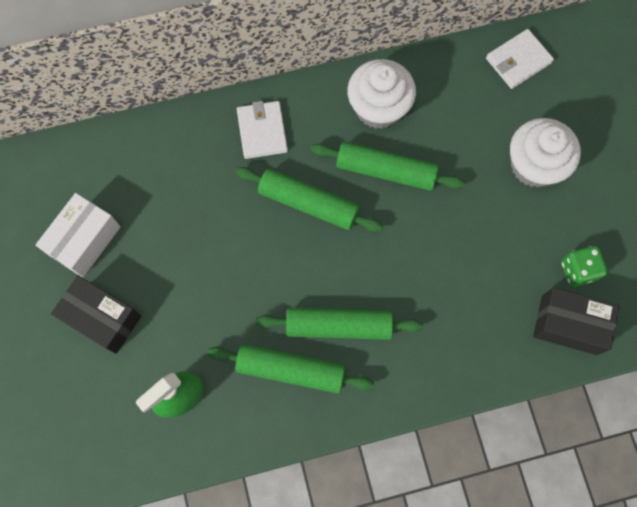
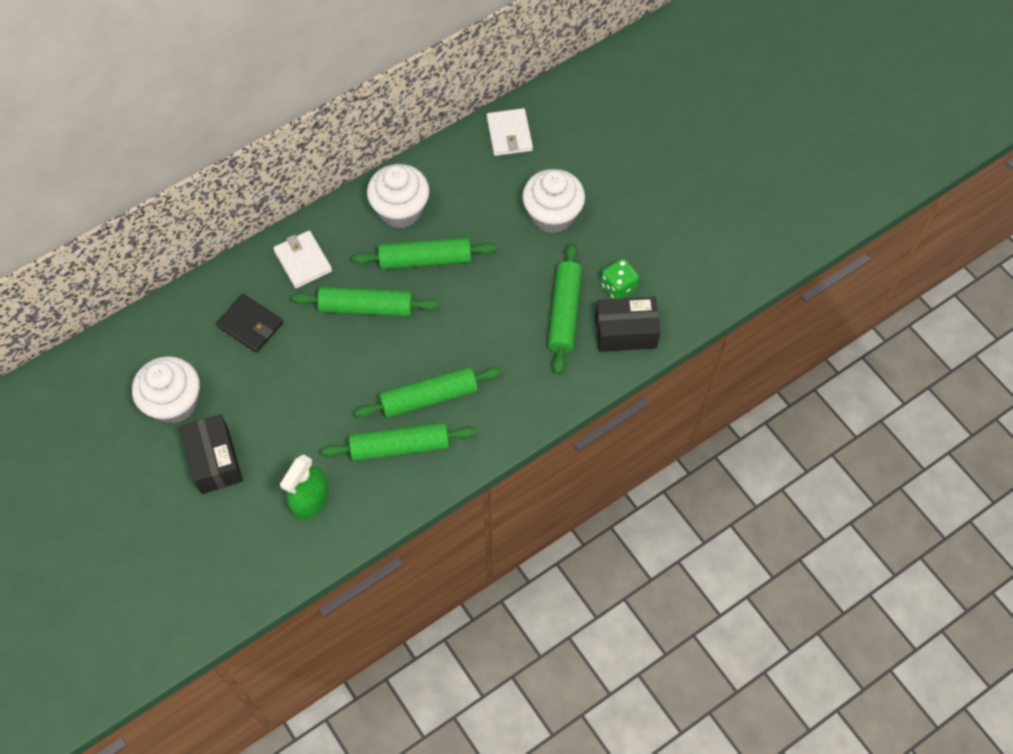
camera: 20 degrees left, 10 degrees down
white box [36,193,121,278] -> white cupcake [132,356,200,424]
black box [51,275,141,354] -> black box turned 60 degrees clockwise [180,414,243,494]
white wallet [486,29,554,89] -> white wallet turned 45 degrees counterclockwise [487,108,533,156]
none -> black wallet [216,294,283,353]
none -> green rolling pin [548,243,582,374]

